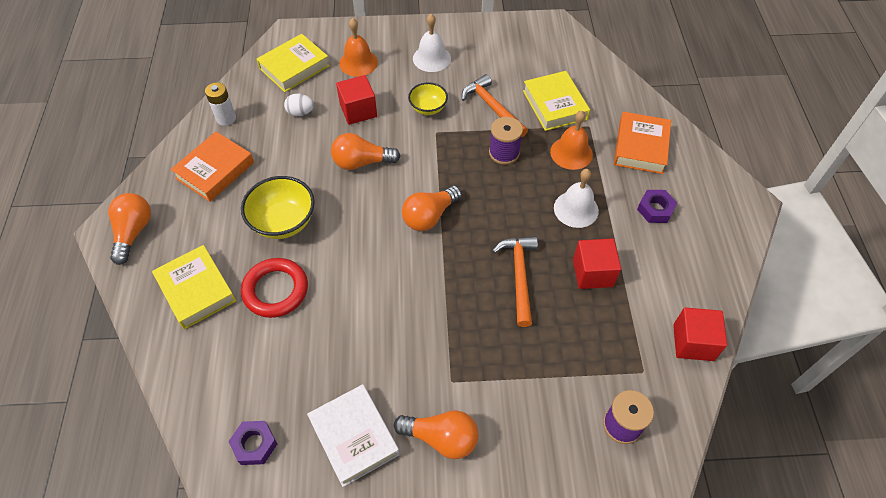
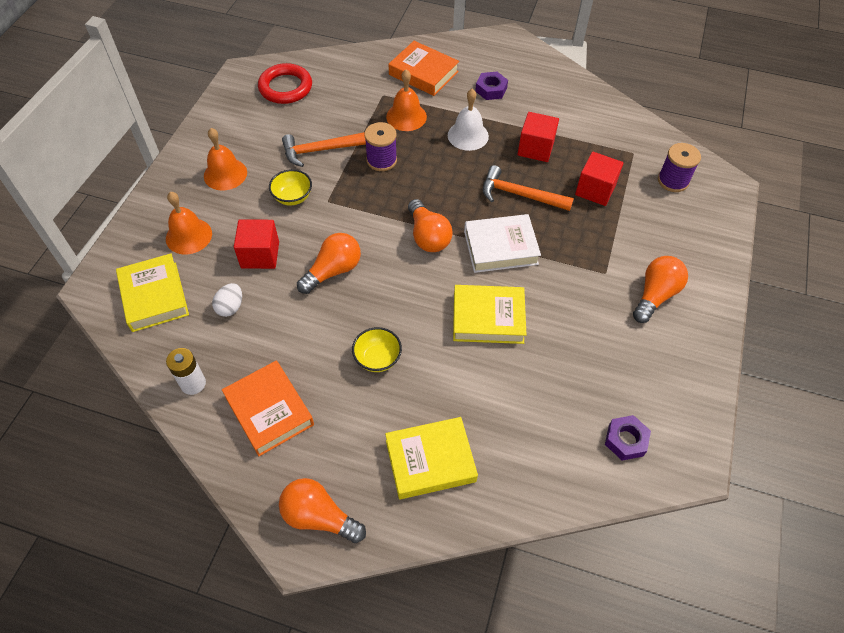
camera: 70 degrees left, 0 degrees up
yellow bowl [241,176,315,239] -> yellow bowl [352,327,402,372], size x0.62
red ring [241,258,308,318] -> red ring moved to [258,63,312,104]
white book [307,384,400,487] -> white book moved to [464,214,541,273]
orange light bulb [331,133,400,170] -> orange light bulb turned 150 degrees counterclockwise [297,233,361,294]
white bell [413,14,451,72] -> orange bell [204,128,247,191]
yellow book [523,71,590,131] -> yellow book moved to [453,285,526,344]
red cube [673,307,727,361] -> red cube moved to [575,152,623,206]

